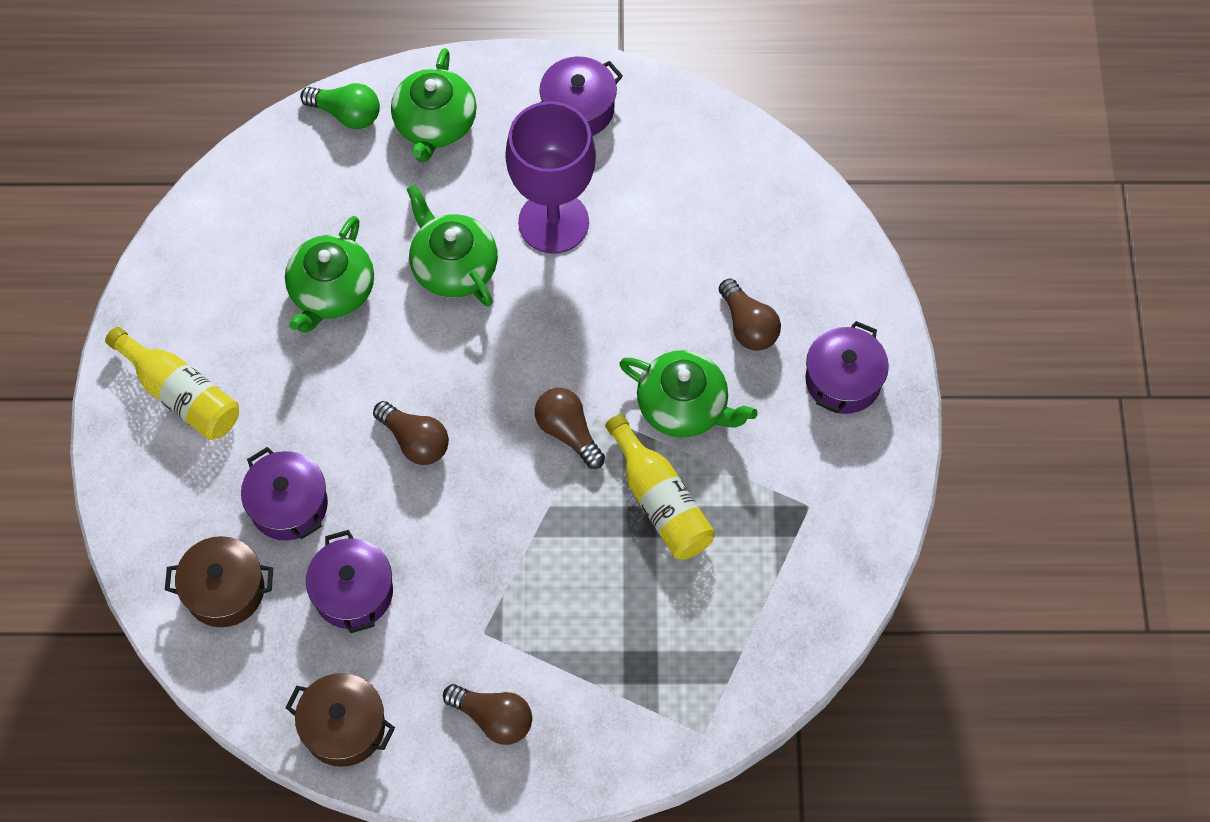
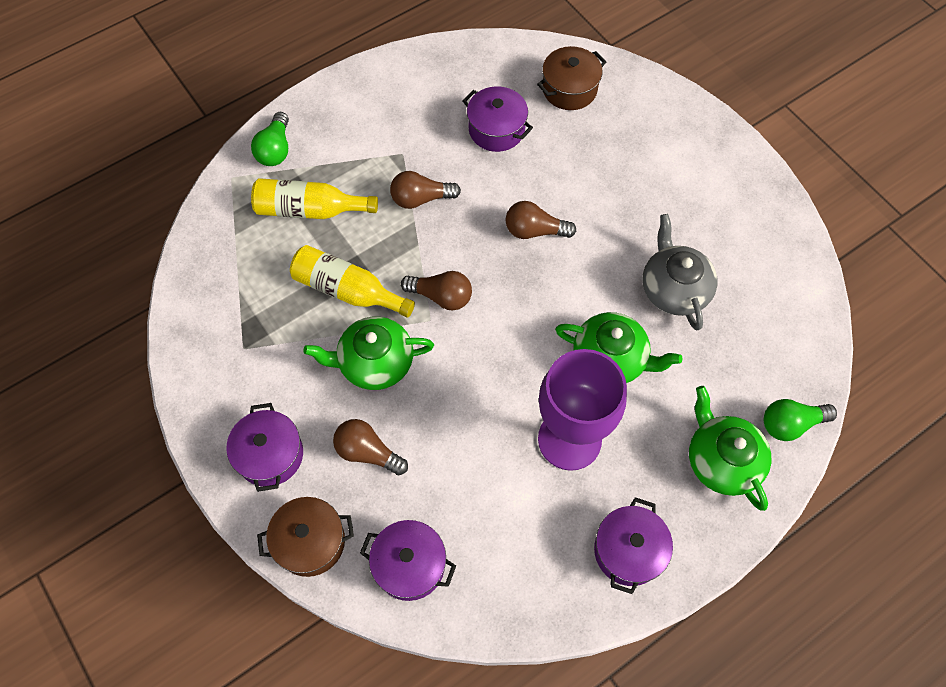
camera: 145 degrees right, 0 degrees up
yellow bottle [105,327,239,440] -> yellow bottle moved to [251,178,378,219]
purple pot [241,447,328,541] -> purple pot moved to [360,520,456,601]
green teapot [285,216,374,333] -> grey teapot [643,214,718,330]
brown pot [285,673,395,767] -> brown pot moved to [257,497,354,577]
brown light bulb [443,684,532,745] -> brown light bulb moved to [390,171,461,209]
none -> green light bulb [251,112,289,166]

